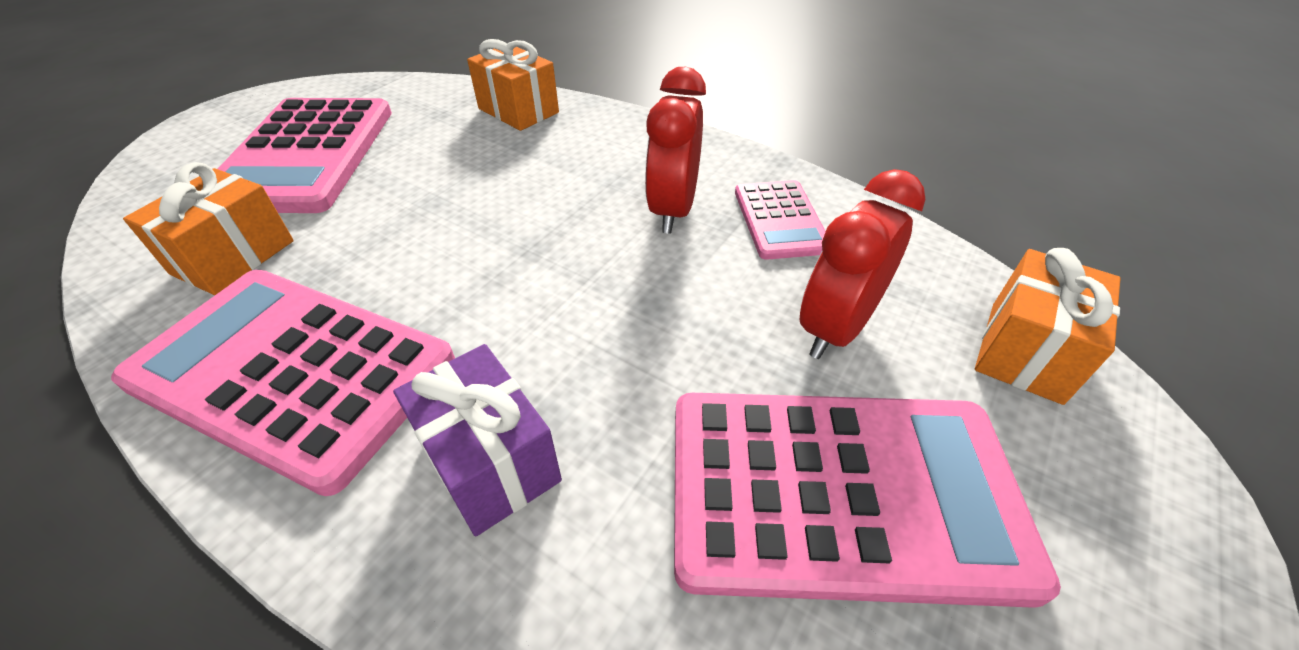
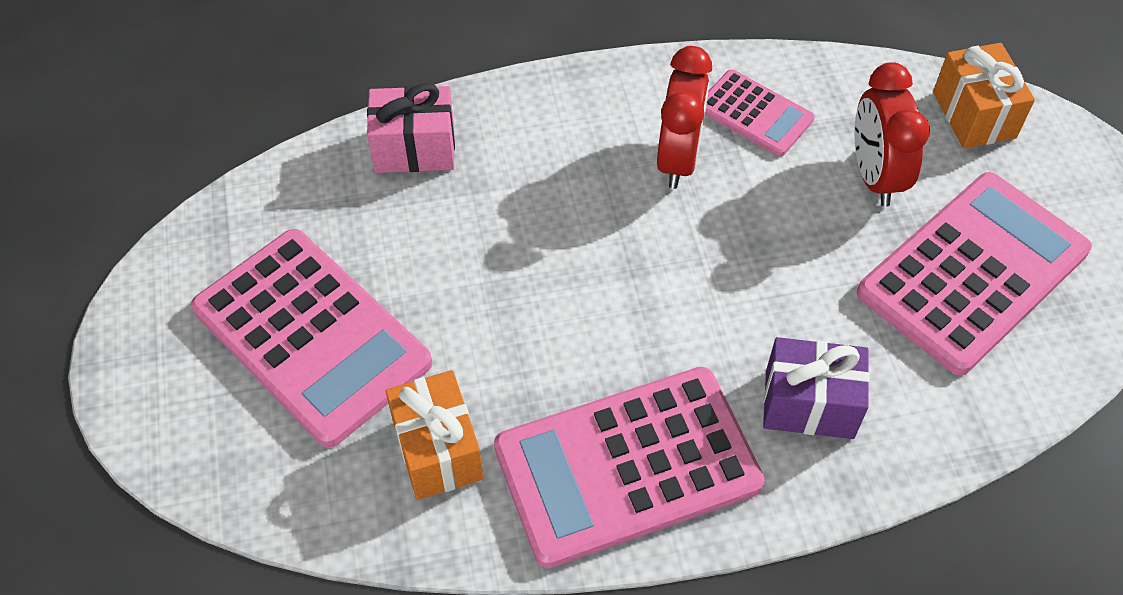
camera: 45 degrees left, 10 degrees up
orange gift [467,39,559,131] -> pink gift [367,83,455,173]
red clock [645,67,706,234] -> red clock turned 135 degrees counterclockwise [657,46,712,189]

